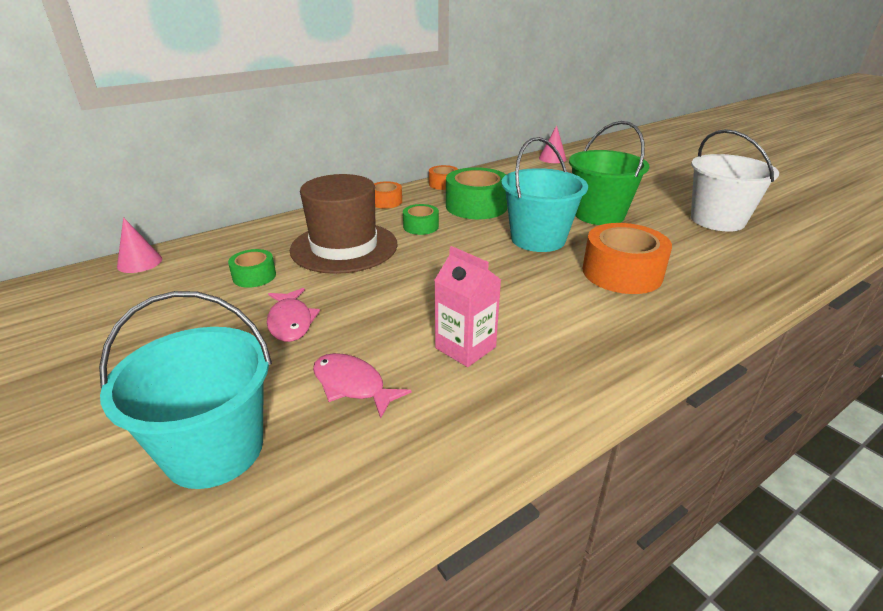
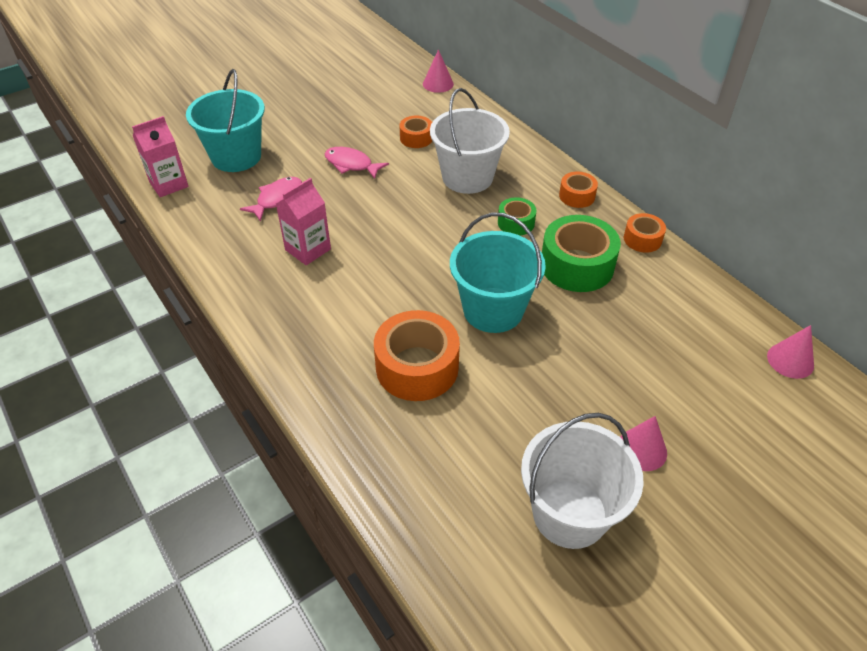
camera: 90 degrees right, 15 degrees up
green tape [228,249,276,288] -> orange tape [399,116,432,148]
pink fish [267,288,320,342] -> pink fish turned 45 degrees clockwise [325,147,389,179]
brown hat [290,174,397,274] -> white bucket [430,88,510,194]
green bucket [569,121,650,225] -> none
none -> pink carton [132,116,189,197]
none -> pink cone [620,416,667,471]

